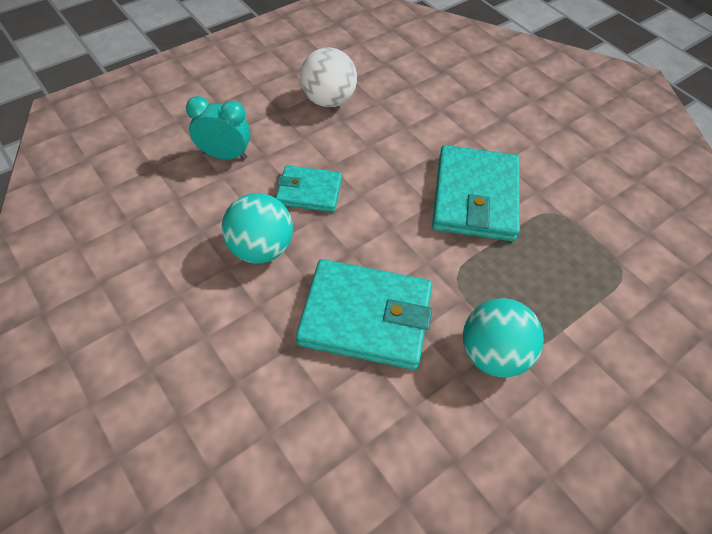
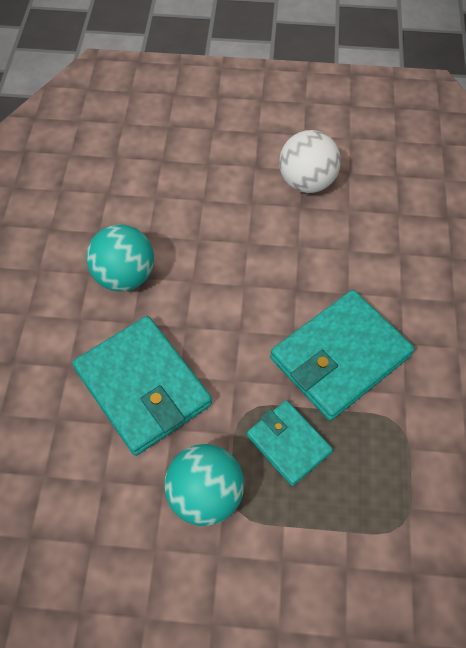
camera: 45 degrees right, 5 degrees up
turquoise clock [186,96,250,160] -> none
turquoise wallet [276,165,342,212] -> turquoise wallet moved to [247,400,333,486]

